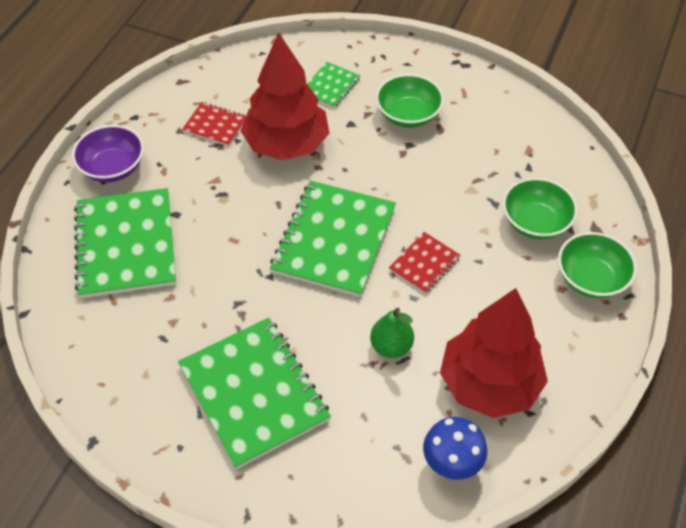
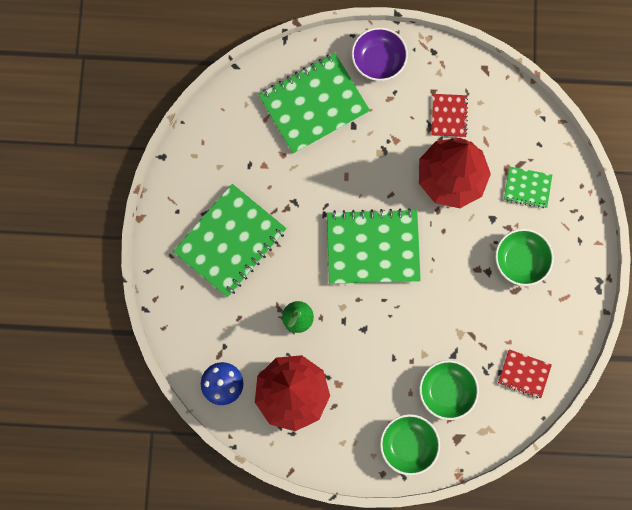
camera: 70 degrees right, 25 degrees up
red notebook [389,232,461,294] -> red notebook moved to [498,349,552,398]

